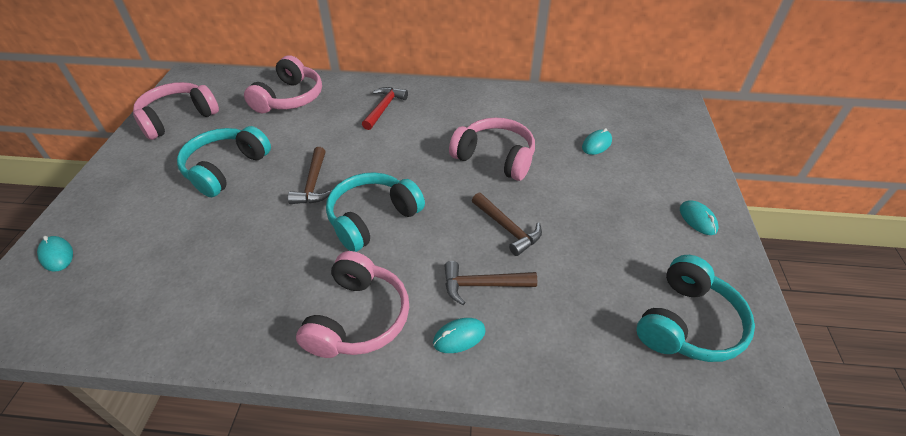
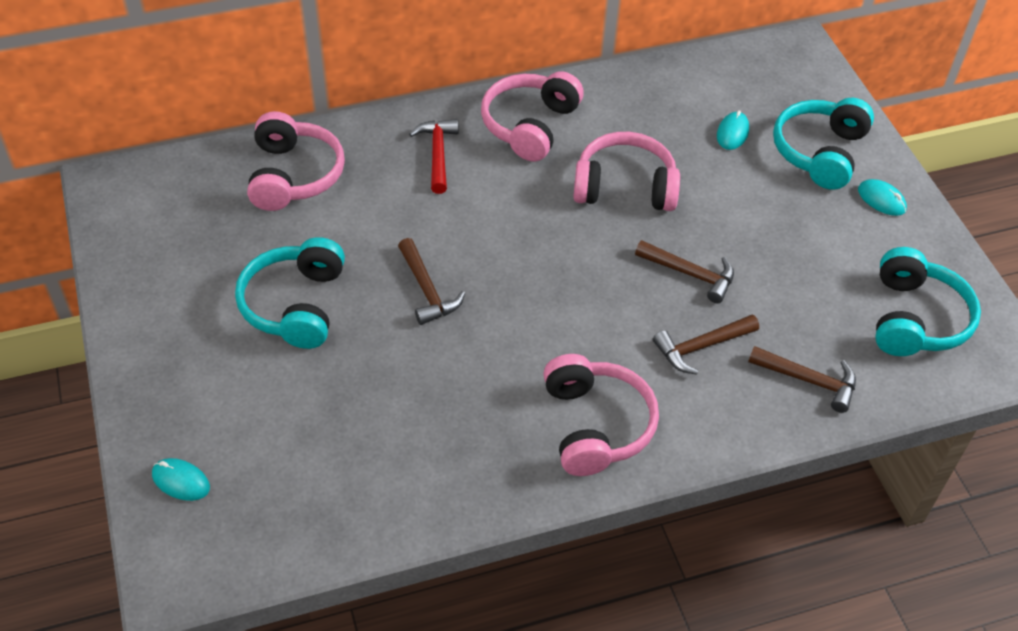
camera: 25 degrees left, 5 degrees up
pink headphones [133,82,219,140] -> pink headphones moved to [481,71,584,162]
turquoise headphones [326,172,425,252] -> turquoise headphones moved to [773,98,874,190]
turquoise mouse [433,318,486,353] -> none
none -> brown hammer [748,346,856,413]

